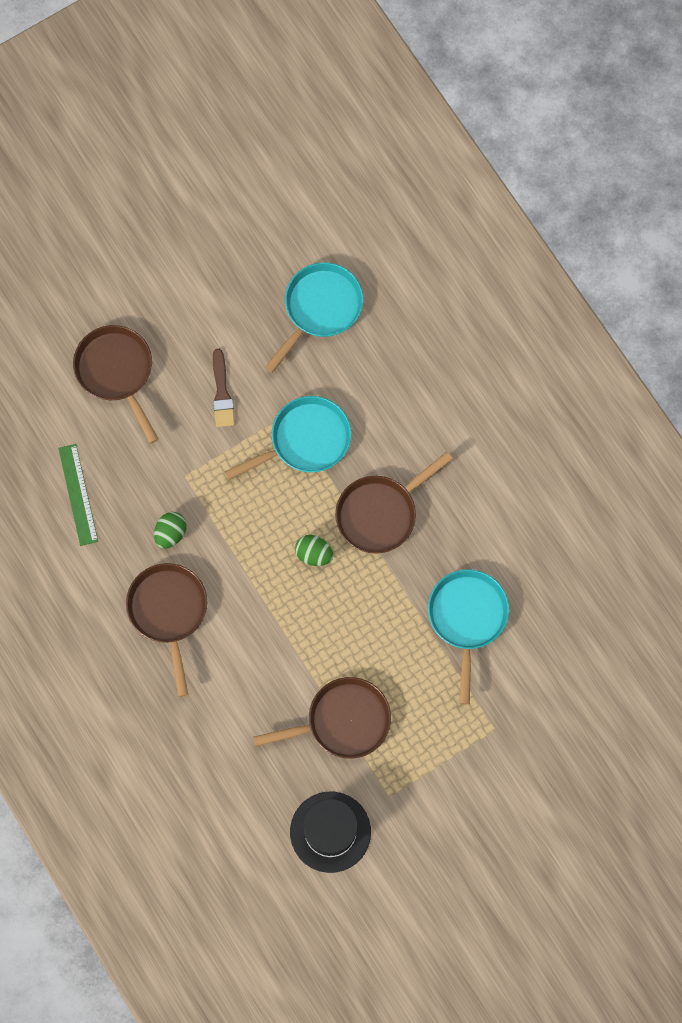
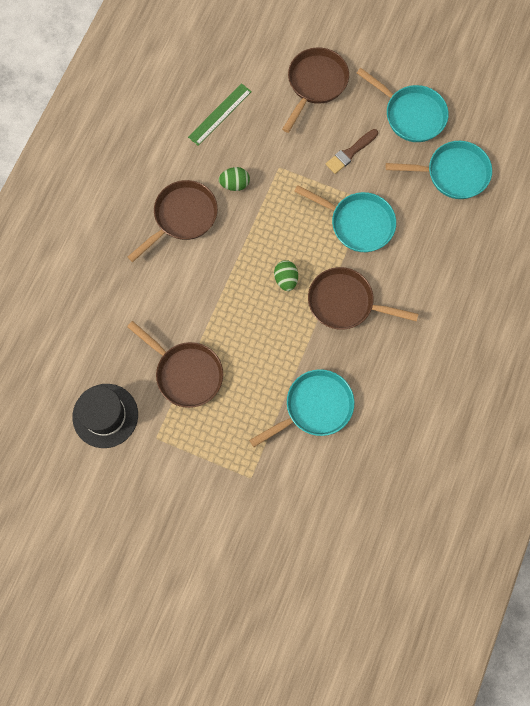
camera: 55 degrees right, 0 degrees up
none -> turquoise pan [357,68,449,142]

